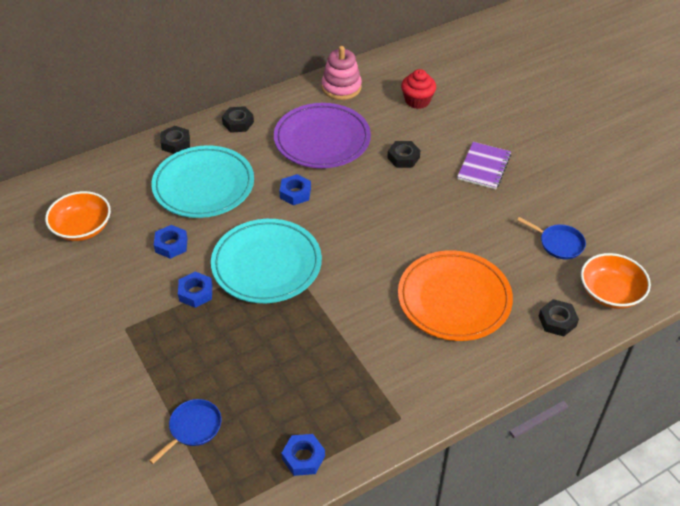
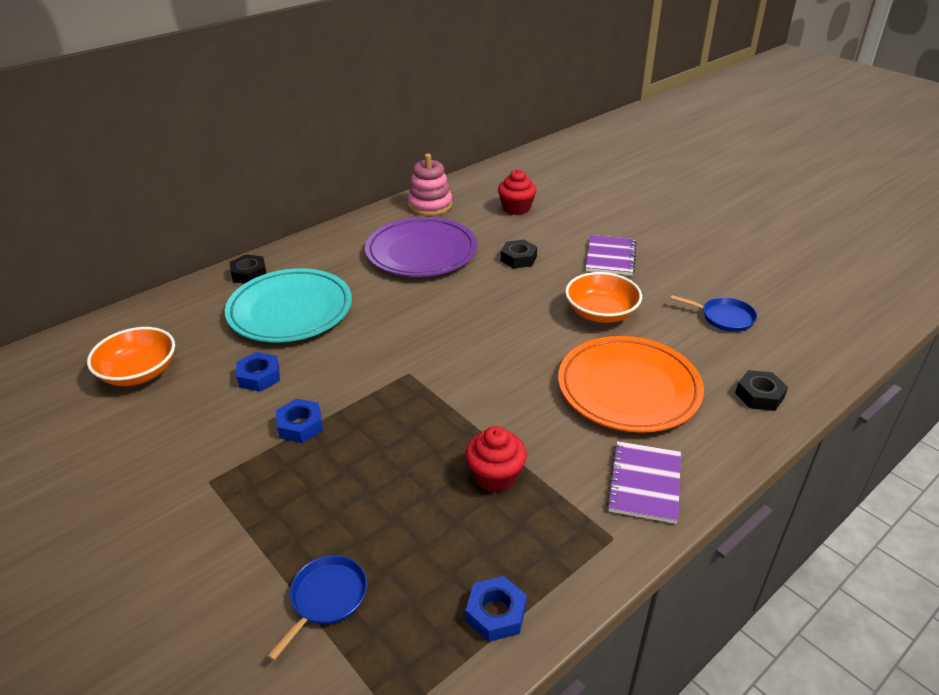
camera: 10 degrees left, 10 degrees down
turquoise plate [211,219,322,303] -> none
black nut [222,106,254,133] -> none
blue nut [280,174,311,205] -> none
orange bowl [581,253,651,309] -> orange bowl moved to [565,272,642,323]
none -> red cupcake [465,426,527,493]
none -> purple notebook [606,441,681,524]

